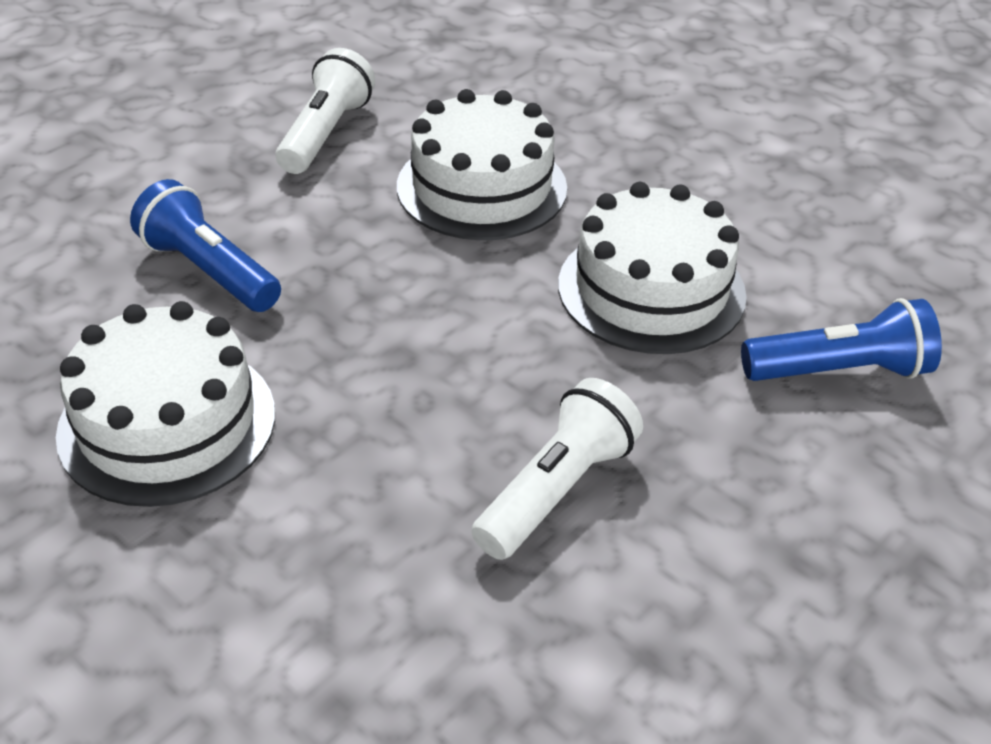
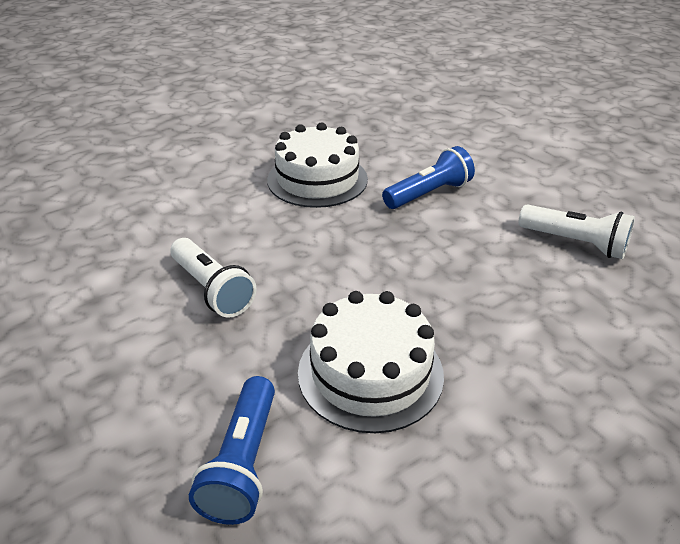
camera: 105 degrees right, 5 degrees down
white cake [397,89,567,240] -> none

